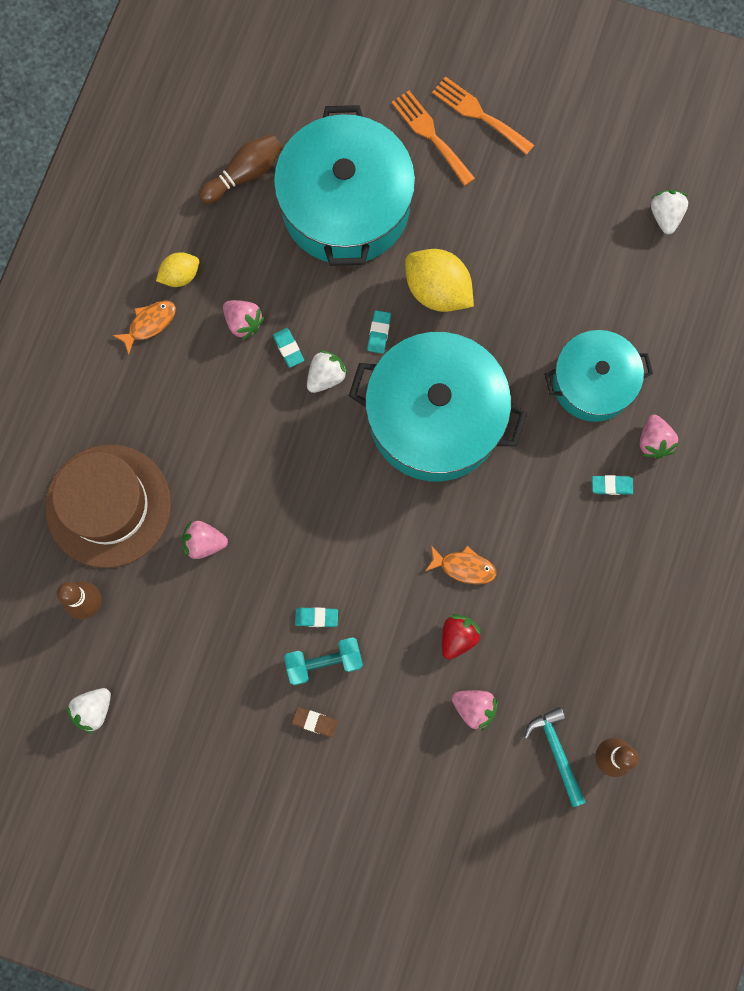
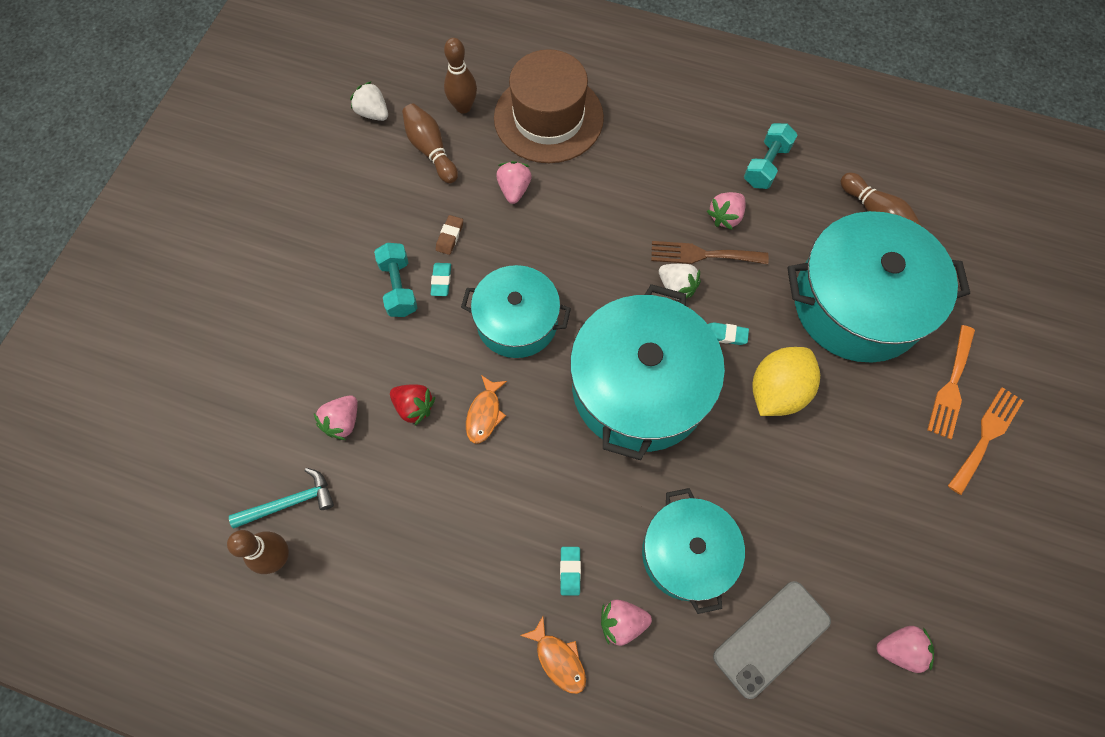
camera: 90 degrees right, 10 degrees down
orange fish [113,301,176,355] -> orange fish moved to [520,616,586,694]
yellow lemon [156,252,199,287] -> turquoise dumbbell [744,123,797,189]
turquoise eraser [273,328,304,368] -> brown fork [651,241,769,264]
brown eraser [292,707,338,737] -> brown eraser moved to [436,215,463,255]
orange fork [392,90,475,186] -> orange fork turned 150 degrees clockwise [927,325,975,439]
white strawberry [651,190,689,234] -> pink strawberry [877,626,934,673]
none -> brown bowling pin [402,104,458,183]
none -> turquoise pot [461,265,571,358]
none -> grey phone [713,581,831,699]

